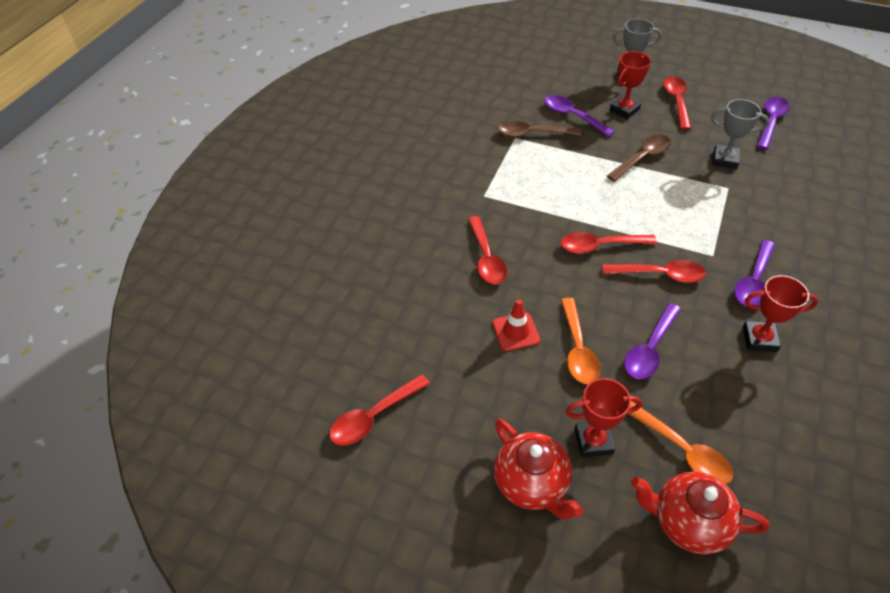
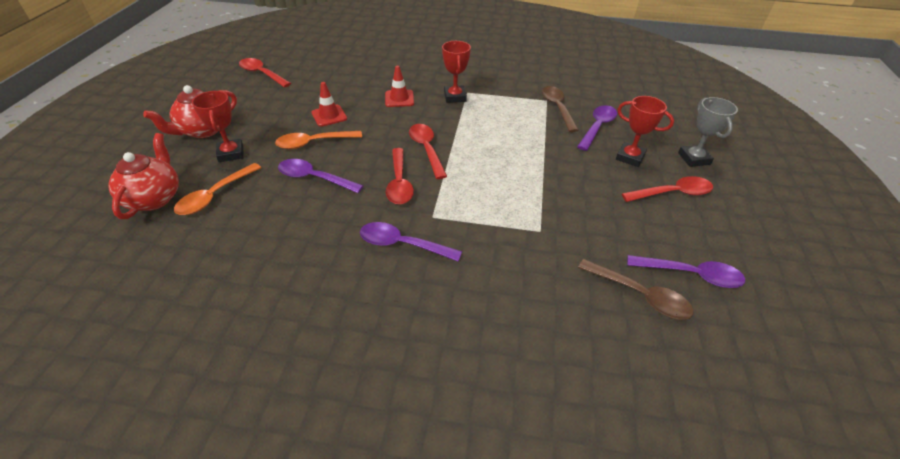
camera: 75 degrees right, 5 degrees down
red spoon [468,216,507,284] -> red traffic cone [385,66,414,107]
brown spoon [607,134,671,182] -> brown spoon moved to [578,259,694,319]
grey trophy [711,99,769,169] -> none
red trophy [743,275,818,352] -> red trophy moved to [442,41,471,103]

